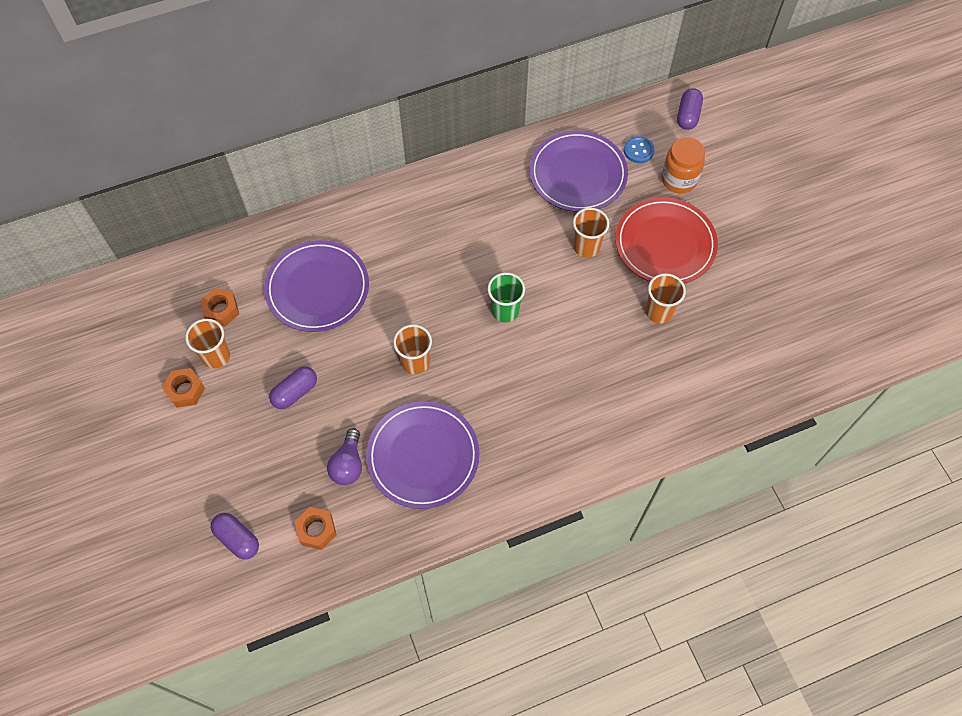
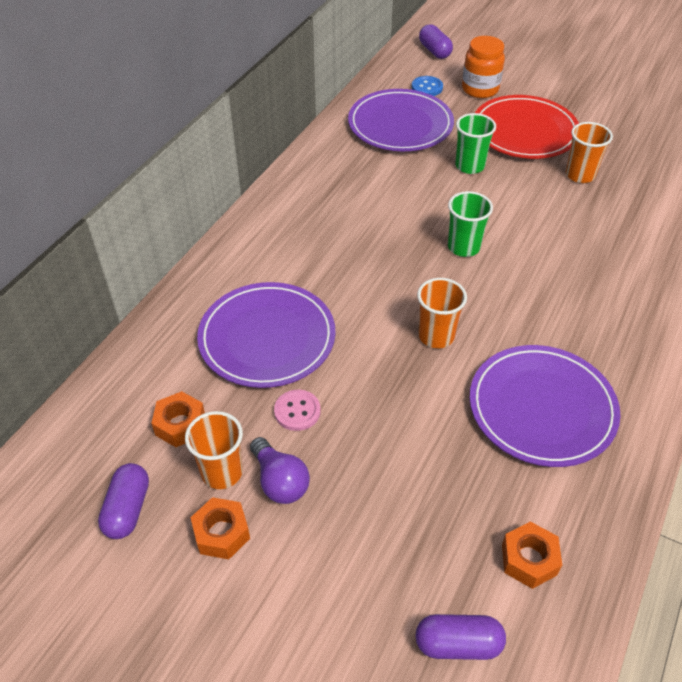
camera: 40 degrees left, 15 degrees down
purple capsule [269,366,317,409] -> purple capsule moved to [98,463,149,539]
purple light bulb [327,428,362,485] -> purple light bulb moved to [250,437,310,504]
orange cup [573,208,609,258] -> green cup [455,113,496,174]
none -> pink button [274,390,321,431]

